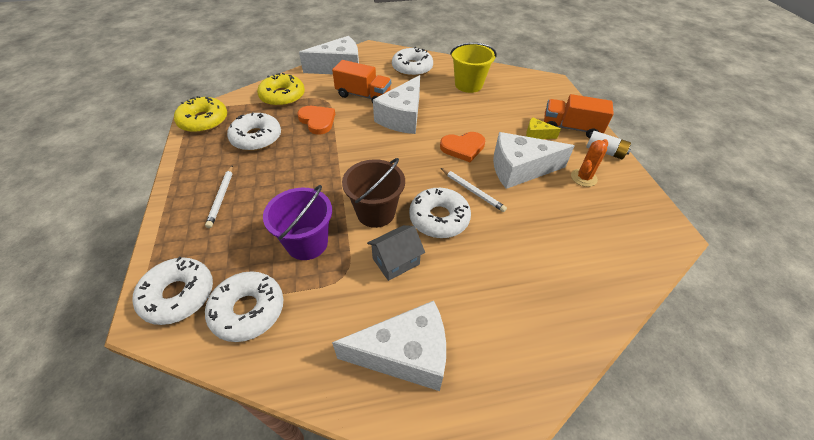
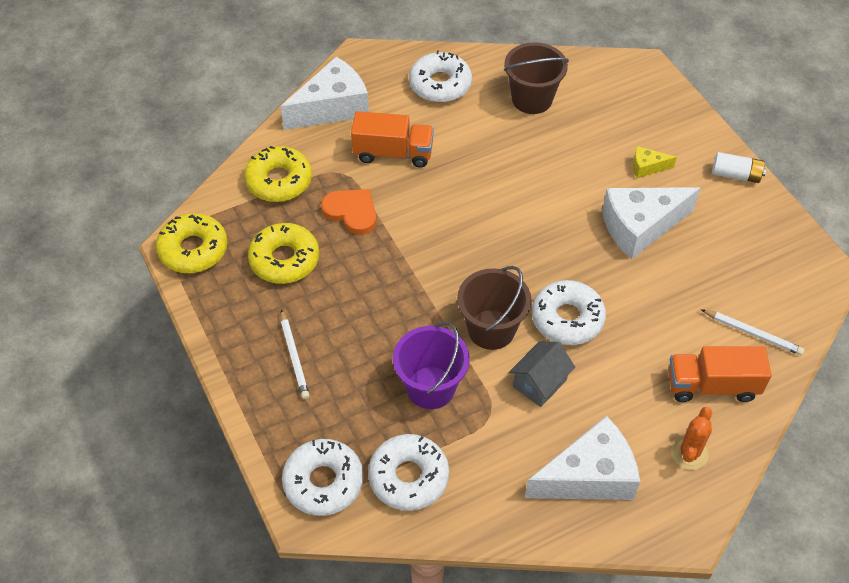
camera: 15 degrees left, 5 degrees up
white donut [227,112,281,151] -> yellow donut [248,223,319,284]
white cheese [373,75,420,134] -> none
orange heart [440,132,485,162] -> none
white pencil [441,168,507,212] -> white pencil moved to [701,309,805,356]
yellow bucket [450,42,497,93] -> brown bucket [504,42,569,114]
orange truck [544,94,614,138] -> orange truck moved to [668,346,772,402]
orange cactus [571,139,608,187] -> orange cactus moved to [671,407,712,470]

